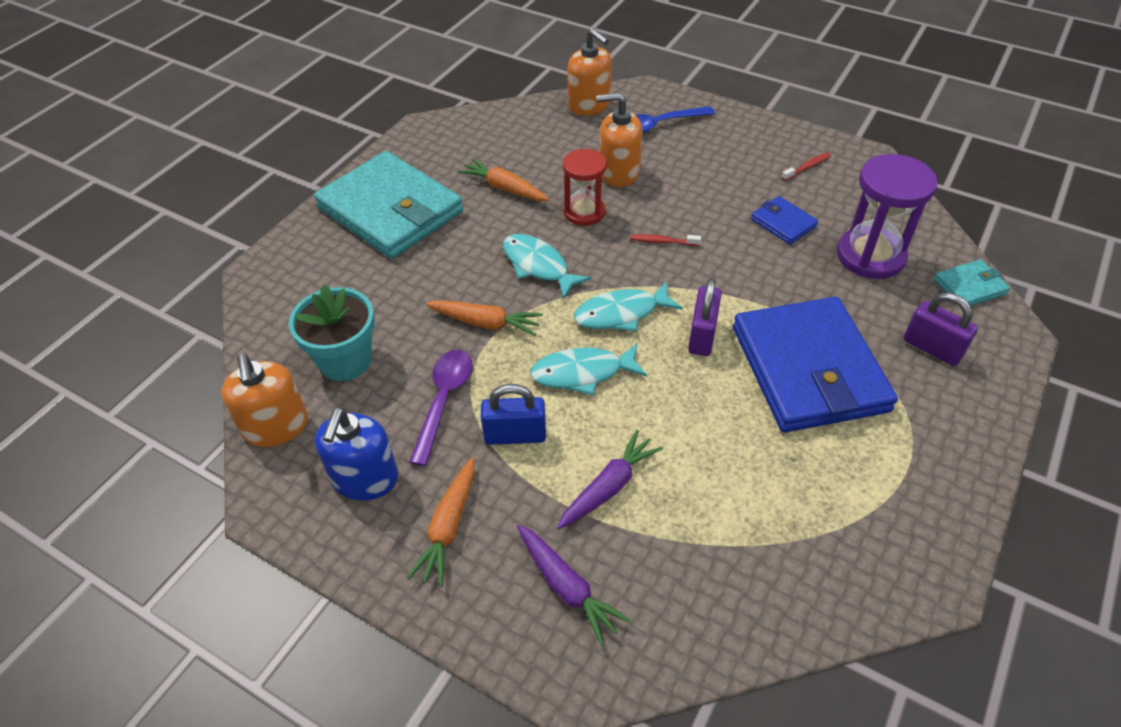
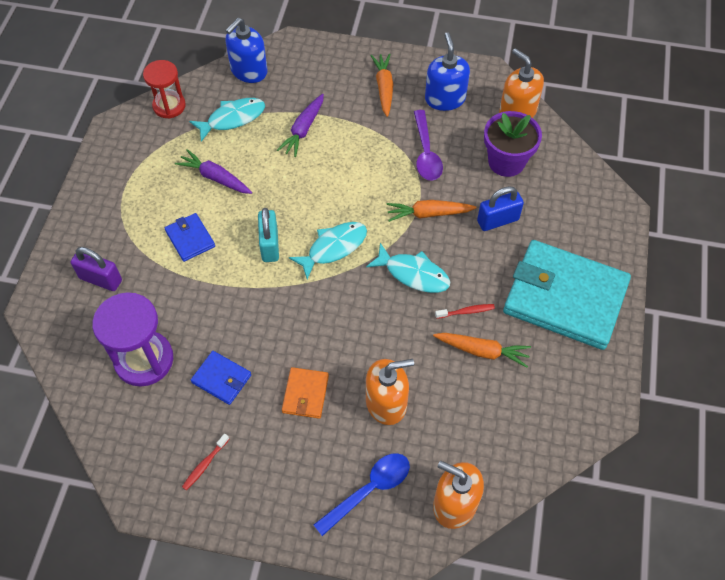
camera: 160 degrees right, 10 degrees up
turquoise flower pot [289,284,375,381] -> purple flower pot [484,111,542,177]
blue padlock [481,384,546,445] -> blue padlock moved to [477,186,524,231]
purple carrot [517,525,630,646] -> purple carrot moved to [175,149,252,194]
turquoise fish [530,343,647,395] -> turquoise fish moved to [189,98,265,142]
red hourglass [563,149,607,226] -> red hourglass moved to [143,60,186,118]
red toothbrush [630,234,701,246] -> red toothbrush moved to [435,304,495,319]
purple padlock [688,278,722,356] -> turquoise padlock [258,208,279,262]
blue wallet [733,297,898,432] -> blue wallet [165,213,215,262], size x0.43
turquoise wallet [934,259,1010,306] -> none
none -> blue soap dispenser [225,18,268,83]
none -> orange wallet [282,367,329,419]

